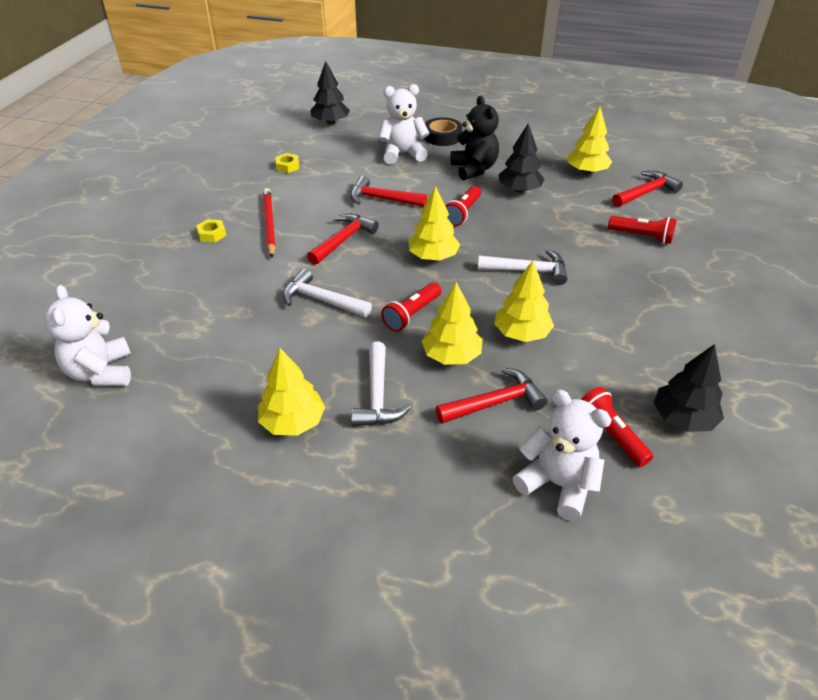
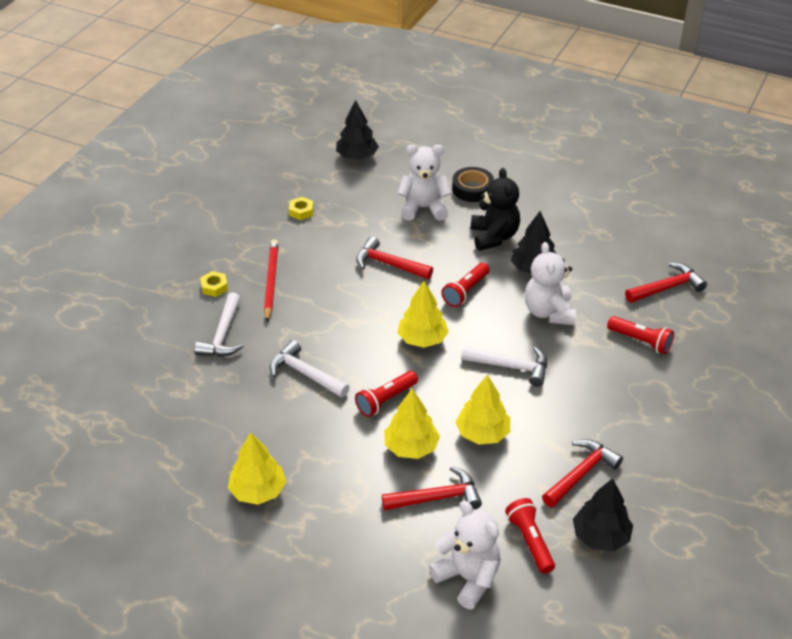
camera: 10 degrees right, 0 degrees up
white teddy bear [44,285,131,386] -> white teddy bear moved to [525,242,576,325]
red hammer [307,214,379,265] -> red hammer moved to [542,439,623,507]
white hammer [351,341,412,427] -> white hammer moved to [194,292,244,357]
yellow tree [568,106,612,174] -> none

